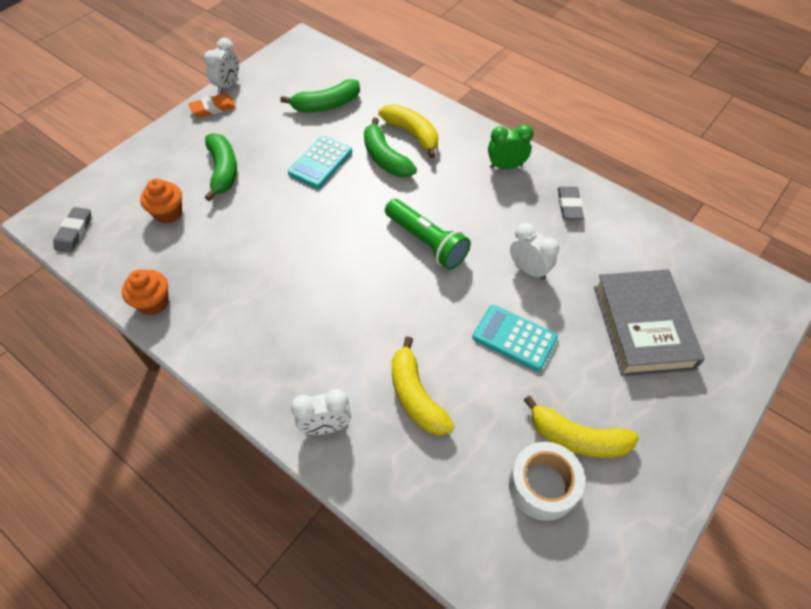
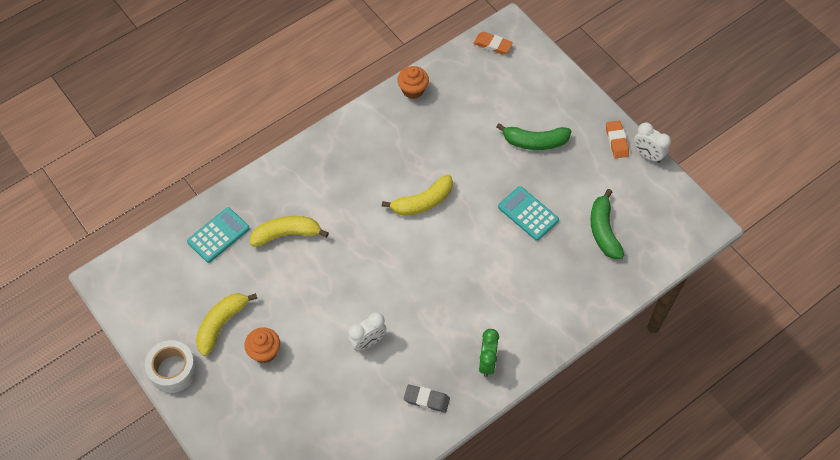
camera: 105 degrees right, 5 degrees up
grey eraser [53,207,91,253] -> orange eraser [473,32,513,55]
orange cupcake [140,179,182,224] -> orange cupcake moved to [244,327,280,363]
white clock [291,389,351,435] -> none
green banana [364,117,417,177] -> none
yellow banana [378,104,438,158] -> yellow banana moved to [382,174,453,216]
green flashlight [385,199,471,270] -> none
turquoise calculator [472,305,558,371] -> turquoise calculator moved to [187,207,250,263]
white tape [509,442,585,521] -> white tape moved to [145,340,197,393]
grey book [594,269,705,376] -> none

